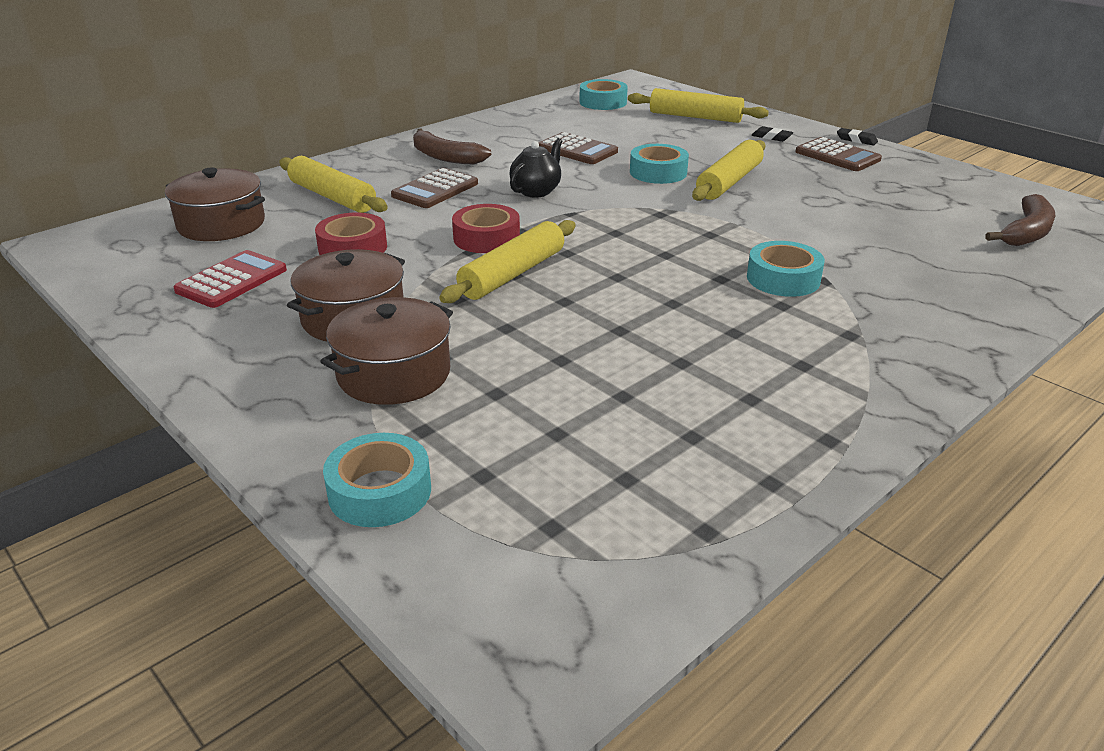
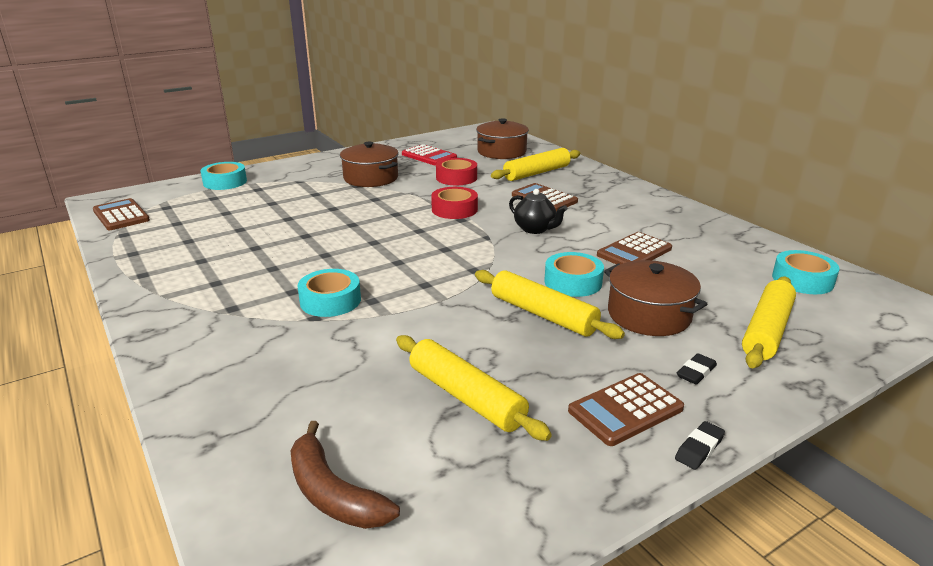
camera: 100 degrees right, 5 degrees down
brown pot [320,297,453,405] -> brown pot moved to [604,260,707,336]
brown banana [413,129,491,164] -> none
yellow rolling pin [439,220,576,303] -> yellow rolling pin moved to [396,335,552,441]
none -> brown calculator [93,198,150,230]

